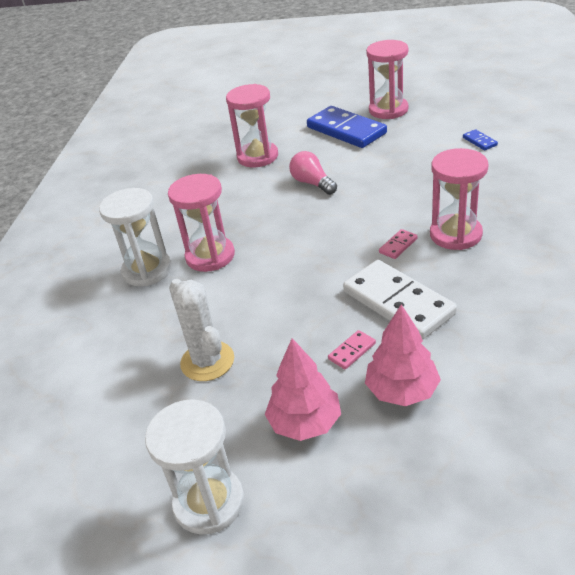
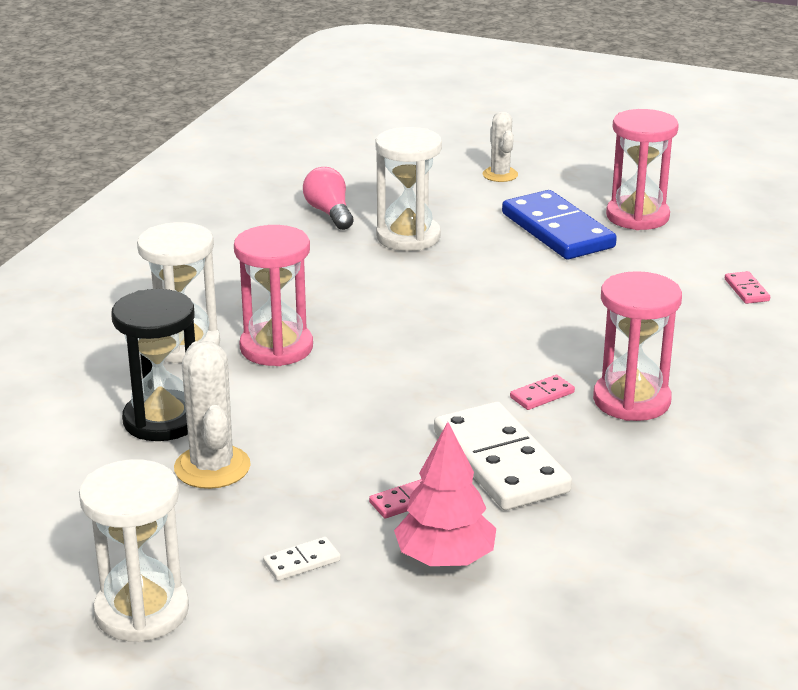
camera: 10 degrees right, 10 degrees down
pink hourglass [226,84,278,167] -> white hourglass [376,127,442,251]
pink tree [265,338,341,441] -> white domino [263,537,341,581]
pink light bulb [289,151,337,195] -> pink light bulb moved to [303,167,354,230]
blue domino [463,129,498,151] -> pink domino [725,271,770,304]
none -> black hourglass [111,289,195,441]
none -> white cactus [483,111,518,182]

